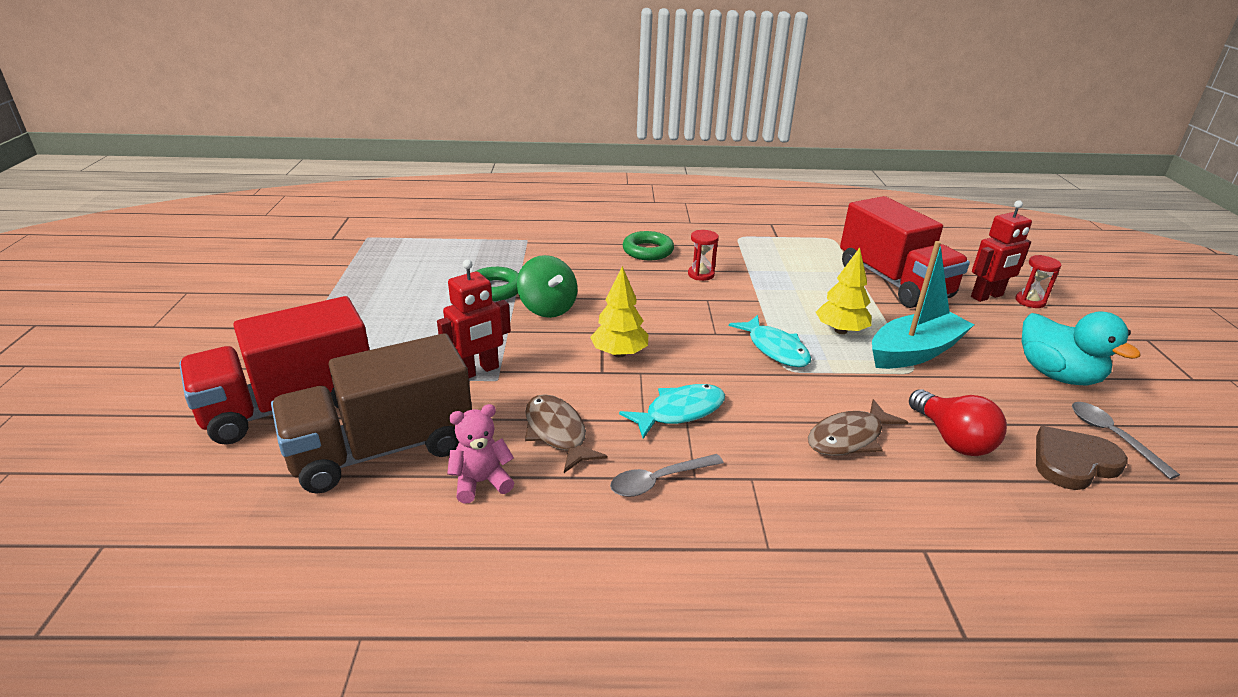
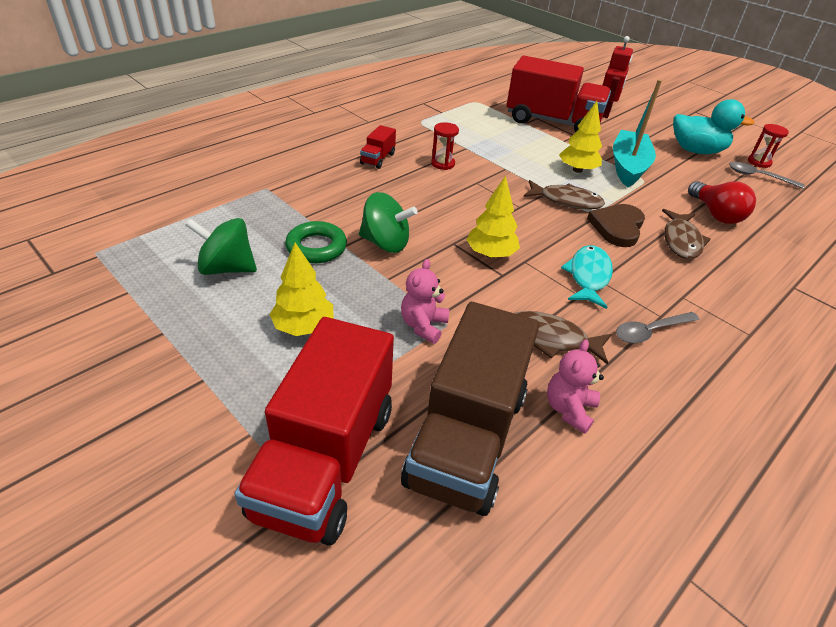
camera: 45 degrees left, 10 degrees up
red robot [437,259,511,378] -> pink teddy bear [401,259,449,344]
grey spoon [610,454,724,497] -> grey spoon turned 45 degrees clockwise [616,312,700,343]
green ring [623,231,674,260] -> red truck [360,125,396,169]
turquoise fish [729,315,811,367] -> brown fish [524,180,605,209]
red light bulb [909,389,1007,456] -> red light bulb turned 45 degrees clockwise [688,181,756,224]
red hourglass [1015,255,1061,308] -> red hourglass moved to [748,124,789,168]
brown heart [1036,426,1128,490] -> brown heart moved to [587,204,645,247]
none -> green spinning top [185,218,257,275]
none -> yellow tree [269,243,334,336]

